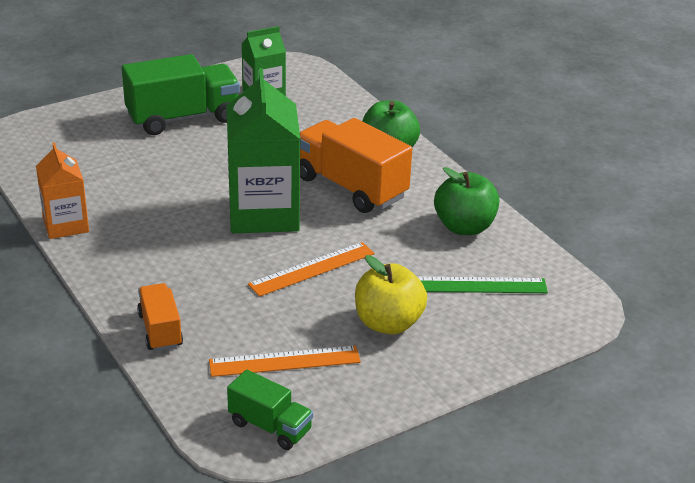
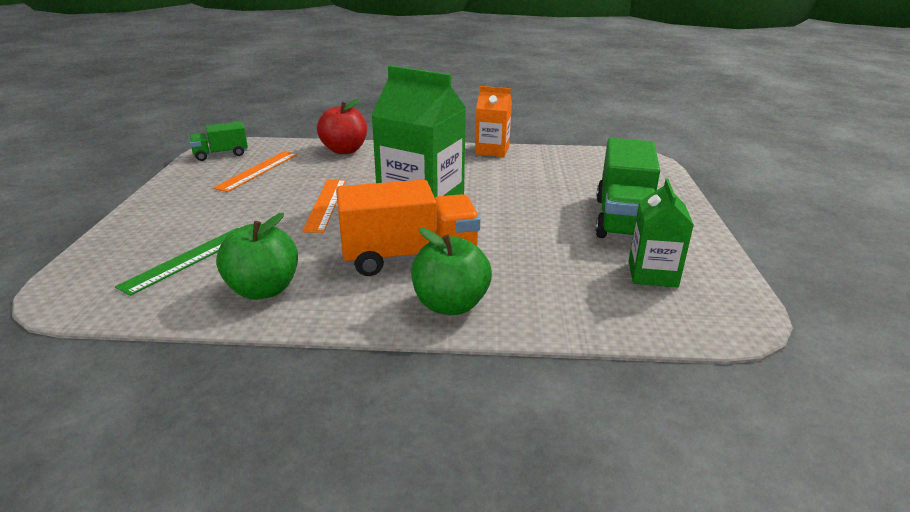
camera: 125 degrees right, 5 degrees down
orange truck [137,283,183,351] -> red apple [317,98,367,154]
yellow apple [355,255,427,335] -> none

